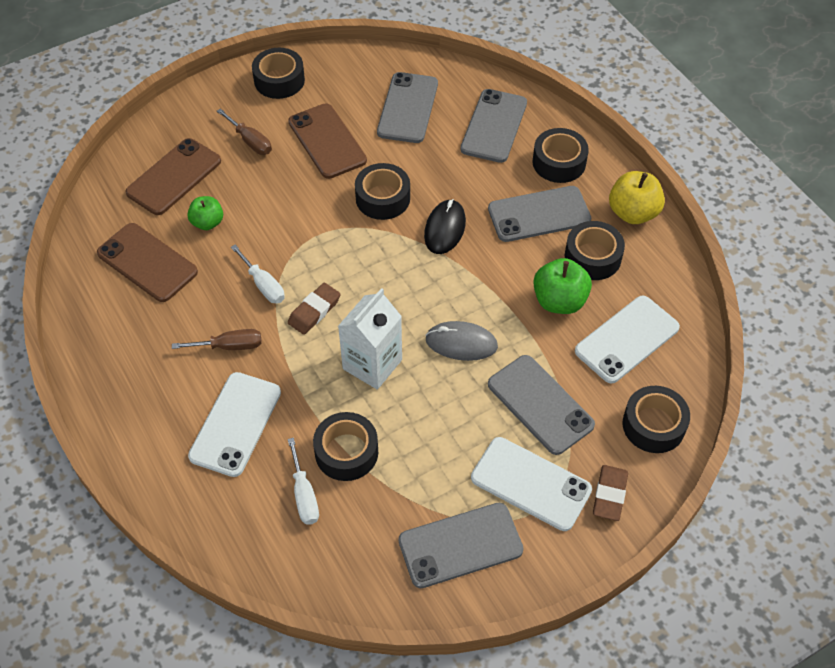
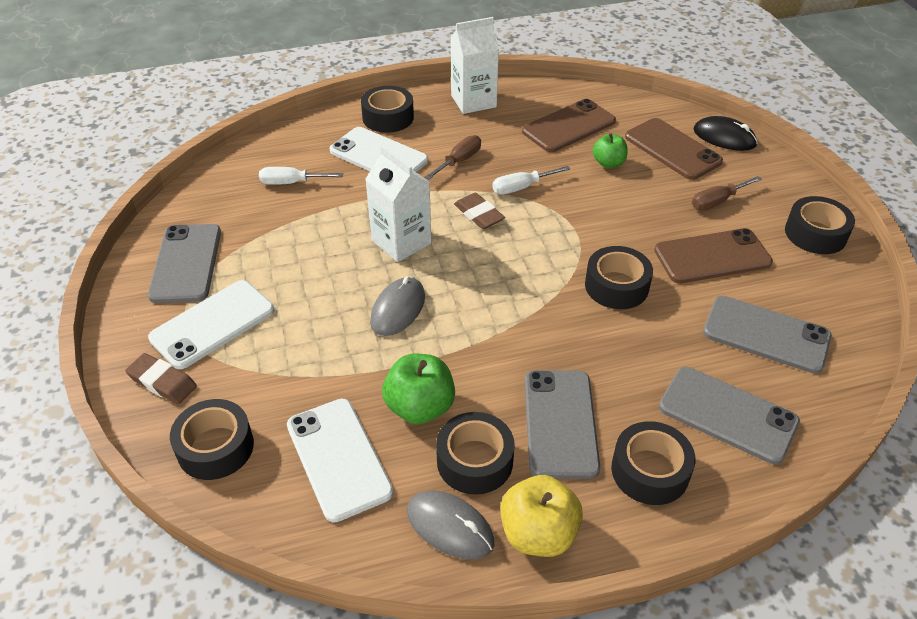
camera: 105 degrees right, 10 degrees down
brown screwdriver [172,329,261,350] -> brown screwdriver turned 150 degrees counterclockwise [425,135,481,180]
black tape [313,412,378,481] -> black tape moved to [361,86,414,133]
black mouse [424,199,466,254] -> black mouse moved to [693,116,758,151]
grey phone [488,355,595,455] -> none
none -> grey mouse [407,491,494,560]
none -> white carton [450,17,499,114]

